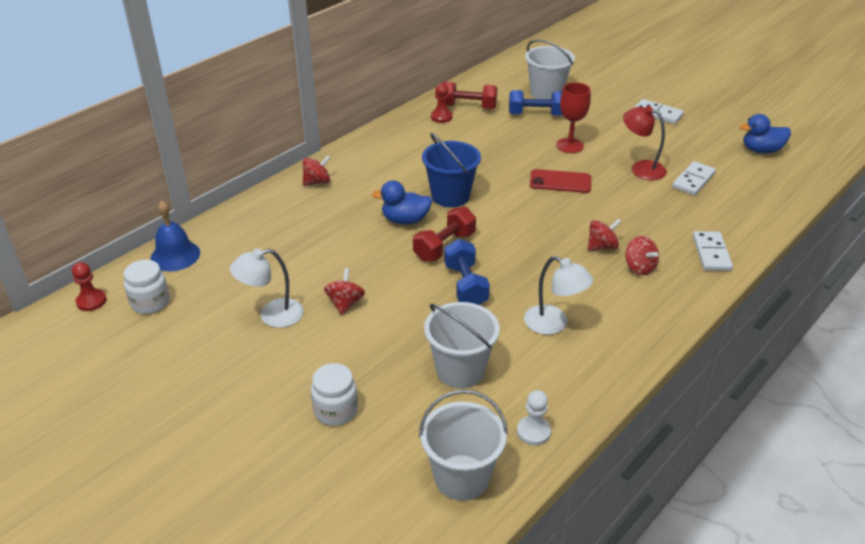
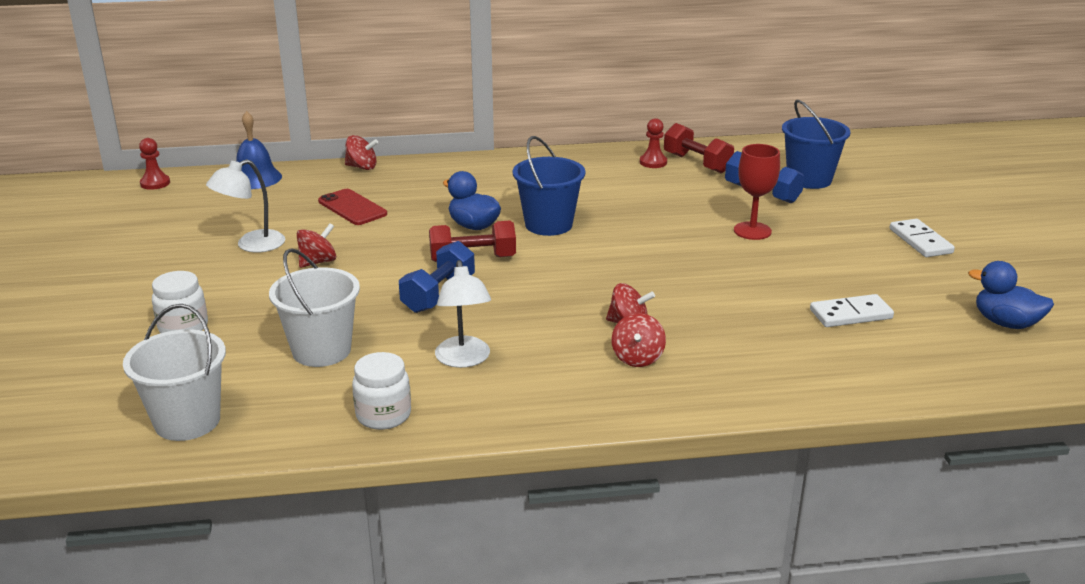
camera: 40 degrees right, 10 degrees down
white jar [124,260,170,314] -> white jar moved to [352,352,411,430]
white lamp [230,248,304,328] -> white lamp turned 60 degrees counterclockwise [206,159,285,253]
red spinning top [303,155,331,186] -> red spinning top moved to [345,135,378,170]
white pawn [517,390,551,445] -> none
white bucket [525,39,575,100] -> blue bucket [782,100,850,189]
red phone [530,169,591,193] -> red phone moved to [318,189,387,225]
red lamp [623,106,667,180] -> none
white domino [693,231,733,271] -> none

